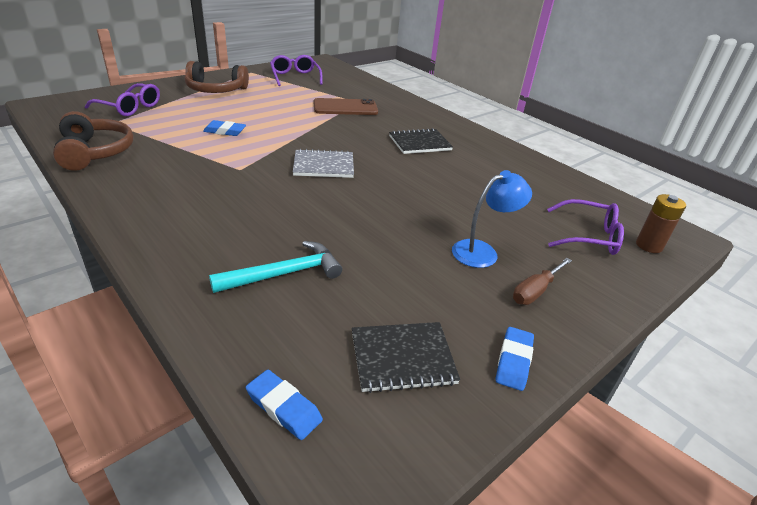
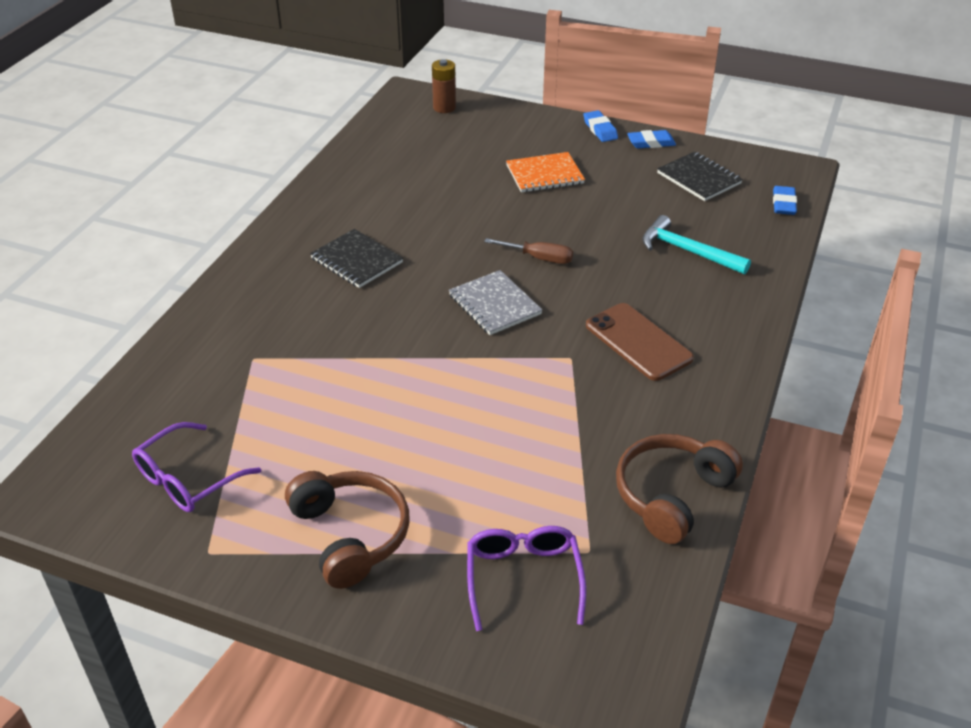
camera: 115 degrees left, 5 degrees up
blue eraser [203,120,246,136] -> blue eraser moved to [583,110,618,142]
brown phone [314,98,378,115] -> brown phone moved to [586,303,694,381]
blue lamp [452,170,532,268] -> orange notebook [506,152,585,192]
brown screwdriver [513,258,572,305] -> brown screwdriver moved to [484,238,573,264]
purple glasses [547,199,624,255] -> none

